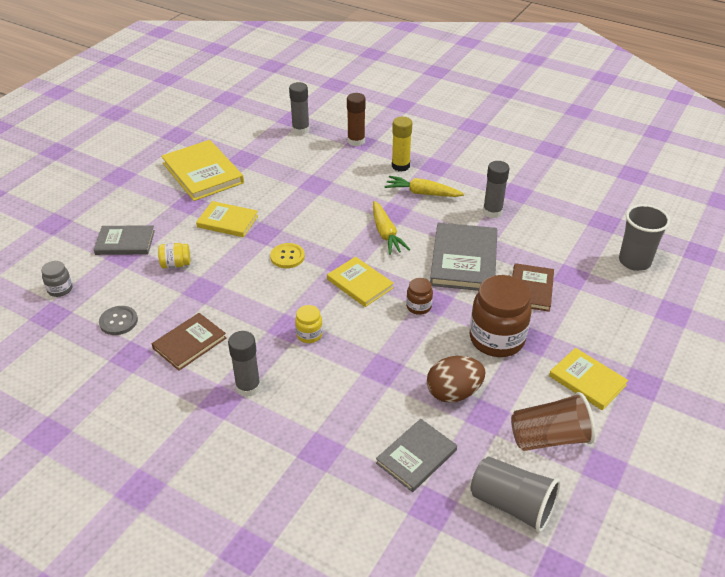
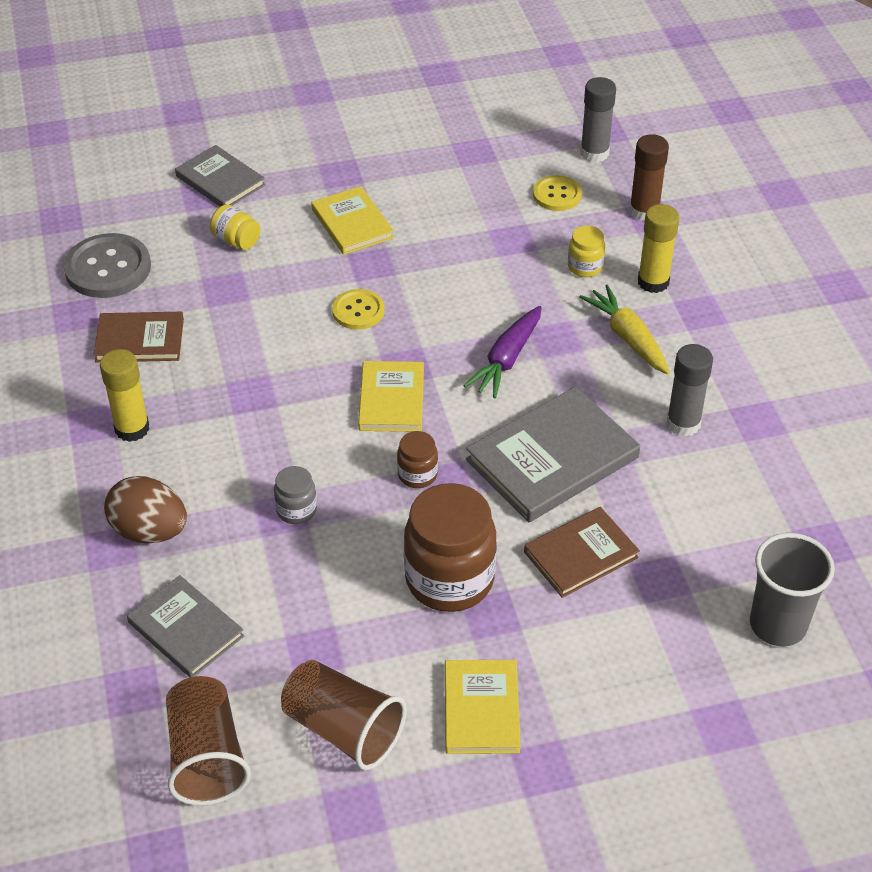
camera: 45 degrees right, 5 degrees up
grey jar [41,261,72,297] -> grey jar moved to [274,466,317,524]
grey button [99,306,138,335] -> grey button [64,233,151,298], size x1.67
yellow book [161,140,244,201] -> none
grey glue stick [228,331,261,397] -> yellow glue stick [100,349,149,442]
yellow jar [295,305,323,343] -> yellow jar moved to [568,226,605,277]
yellow carrot [373,201,410,255] -> purple carrot [463,306,542,398]
grey book [376,419,457,492] -> grey book turned 45 degrees clockwise [127,575,244,678]
brown egg [427,356,485,403] -> brown egg moved to [104,476,187,543]
grey cup [471,456,561,533] -> brown cup [166,676,251,806]
none -> yellow button [533,175,582,211]

